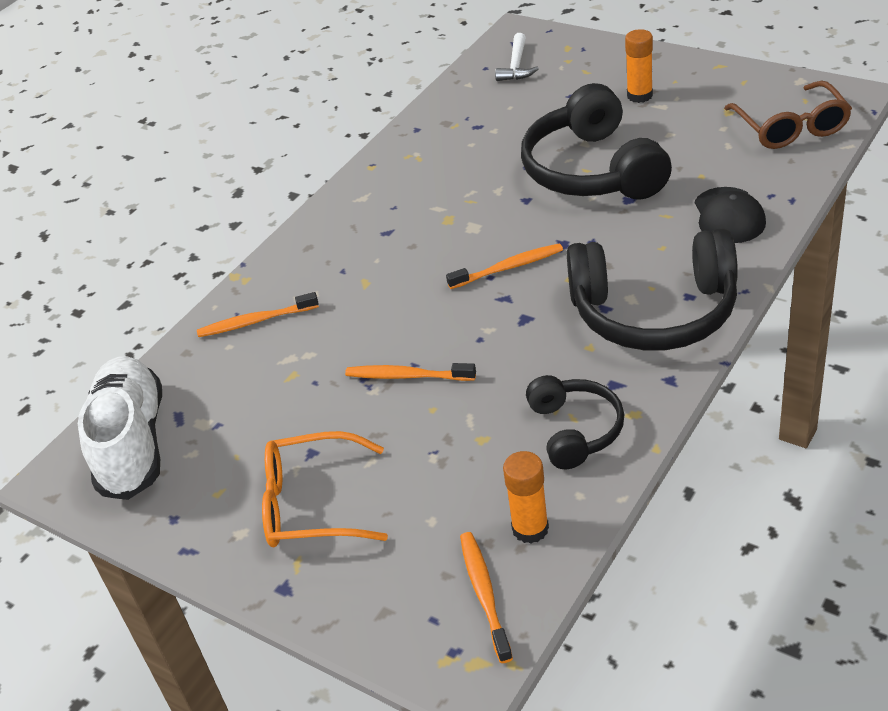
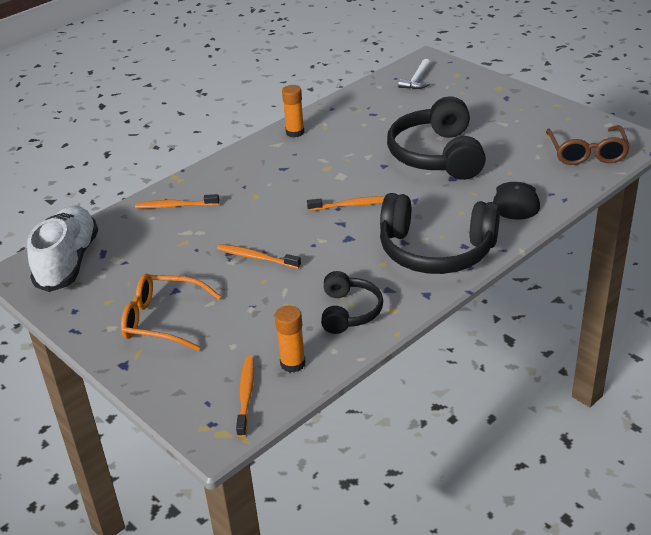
camera: 10 degrees right, 5 degrees down
orange glue stick [625,29,653,103] -> orange glue stick moved to [282,85,304,138]

